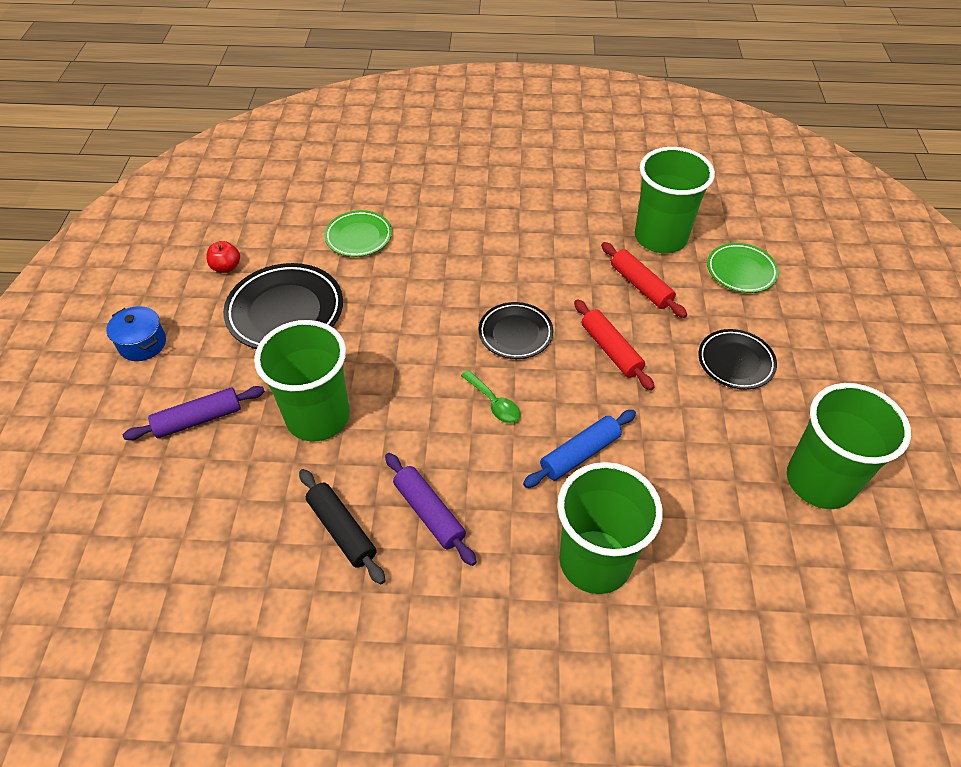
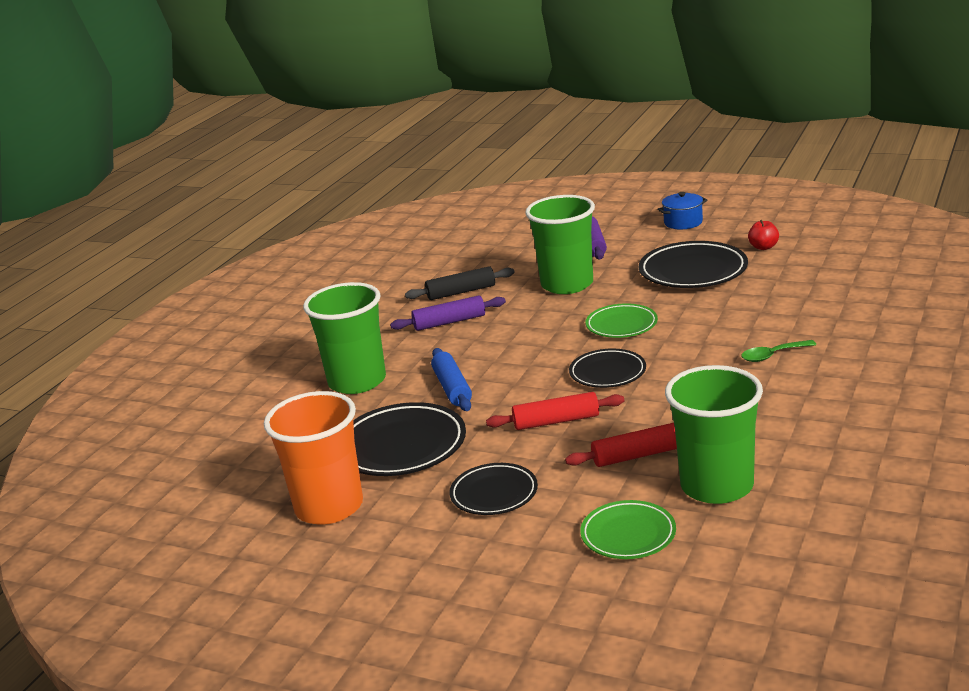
camera: 115 degrees right, 25 degrees down
green plate [324,210,392,257] -> green plate moved to [586,303,658,338]
green spoon [461,370,521,423] -> green spoon moved to [741,340,816,362]
green cup [787,383,911,509] -> orange cup [264,391,363,525]
none -> black plate [353,402,466,476]

